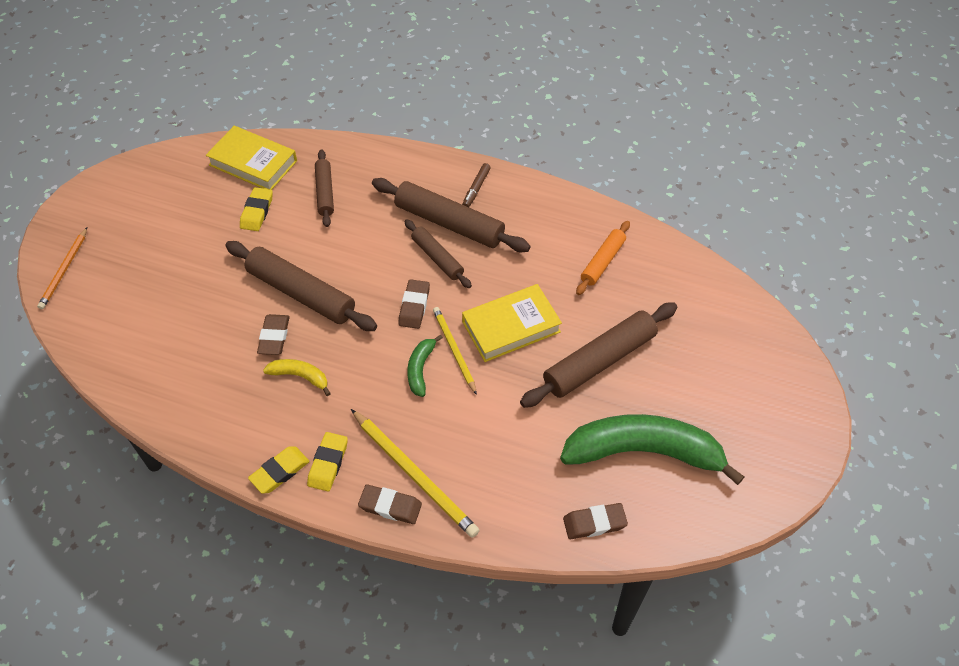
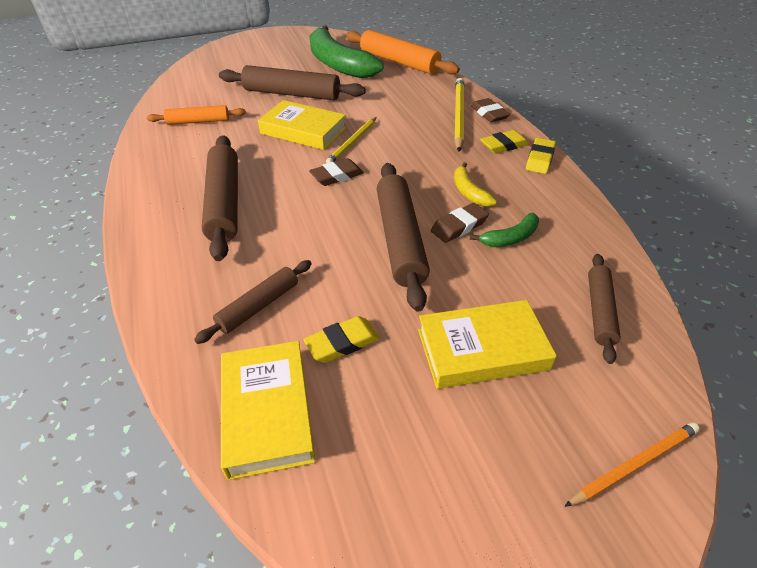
camera: 130 degrees left, 10 degrees down
yellow eraser [248,446,309,494] -> yellow eraser turned 75 degrees counterclockwise [526,138,556,174]
brown rolling pin [404,219,472,288] -> brown rolling pin moved to [588,254,621,364]
green banana [407,335,443,397] -> green banana moved to [470,213,539,247]
brown marker [462,163,491,207] -> none
brown eraser [563,503,628,539] -> orange rolling pin [346,30,460,74]
none -> yellow book [418,300,557,389]

